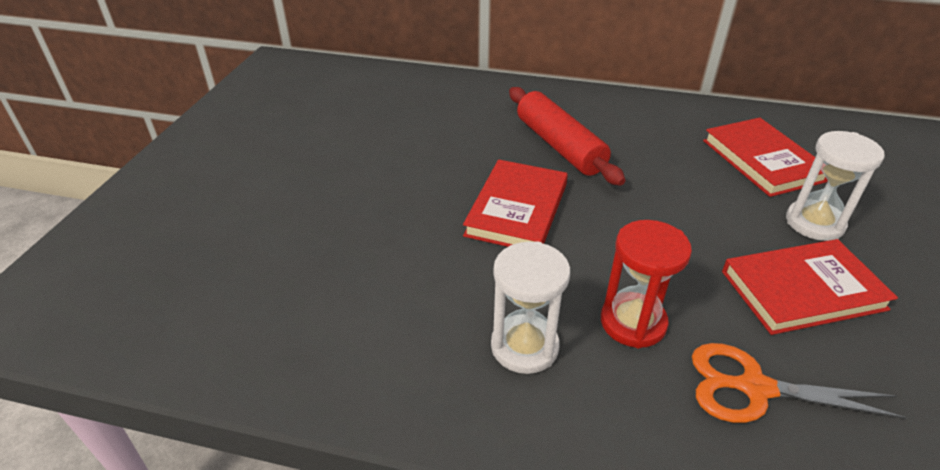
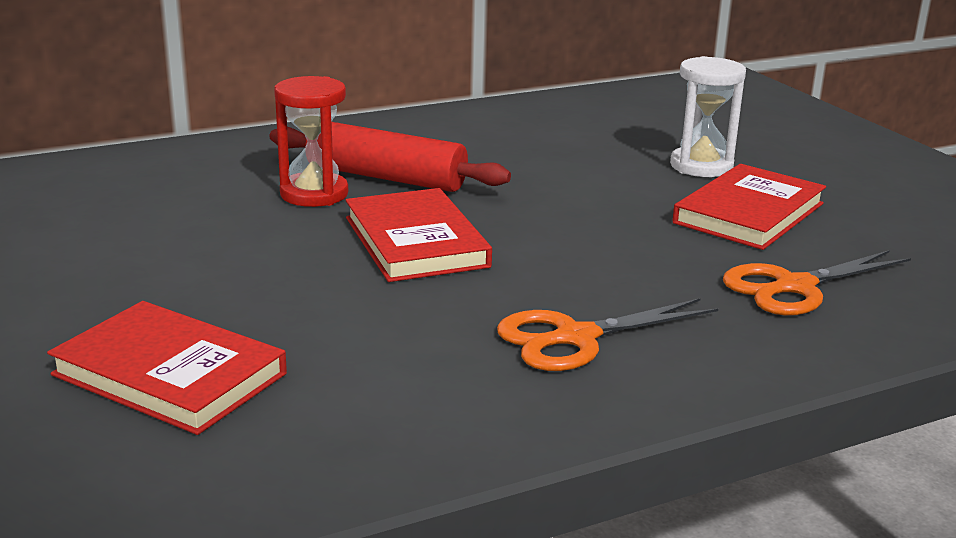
camera: 40 degrees left, 15 degrees down
white hourglass [491,241,570,374] -> orange scissors [497,298,718,371]
red hourglass [601,220,692,348] -> red hourglass moved to [274,76,348,207]
red book [703,118,828,197] -> red book moved to [47,301,287,435]

